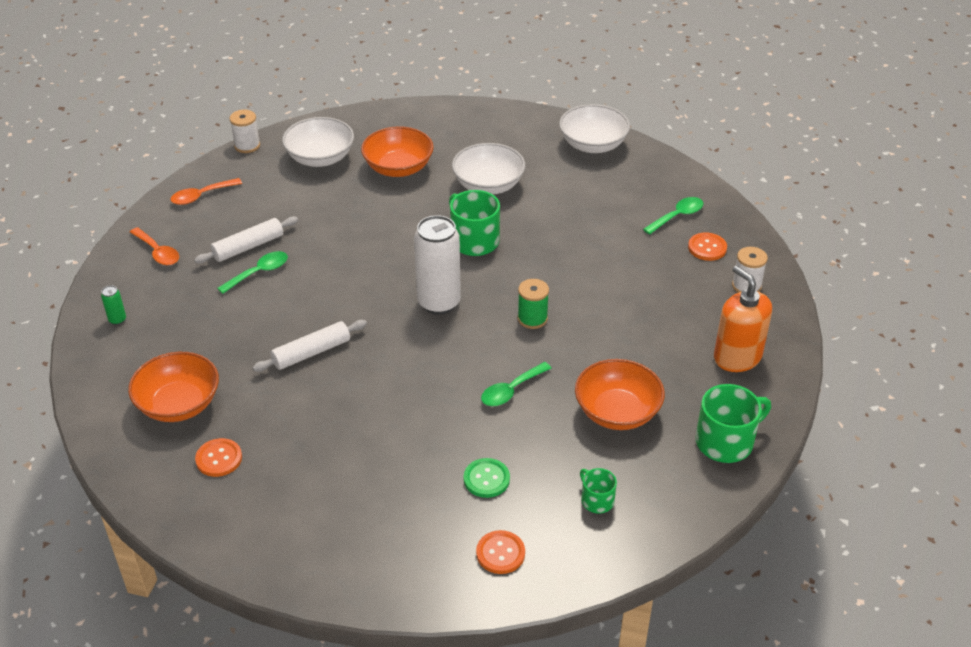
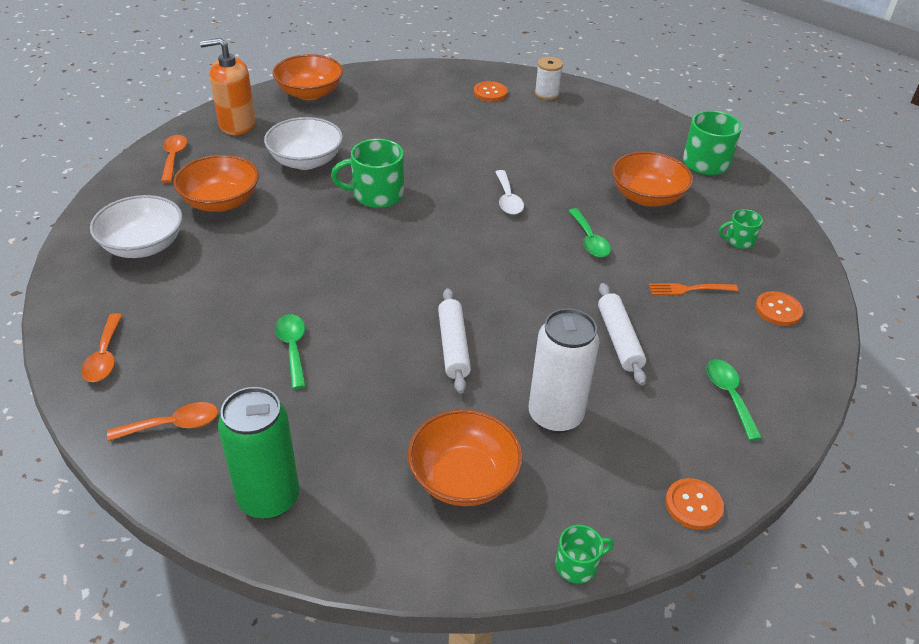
camera: 65 degrees left, 0 degrees up
green can [101,285,126,325] -> green can [218,387,299,519], size x2.47
white rolling pin [194,216,298,264] -> white rolling pin moved to [598,283,646,386]
orange button [195,438,242,477] -> orange button moved to [665,478,724,530]
white spool [230,109,260,153] -> none
white can [414,215,461,315] -> white can moved to [529,308,600,433]
green button [464,458,510,498] -> orange fork [649,283,738,295]
green spool [518,279,549,329] -> white spoon [496,170,524,215]
white bowl [559,104,630,153] -> orange bowl [272,54,343,100]
green spoon [643,197,704,235] -> green spoon moved to [706,359,762,441]
orange soap dispenser [714,266,772,372] -> orange soap dispenser moved to [200,38,256,135]
none -> orange spoon [161,135,187,183]
none -> green mug [555,525,614,584]

